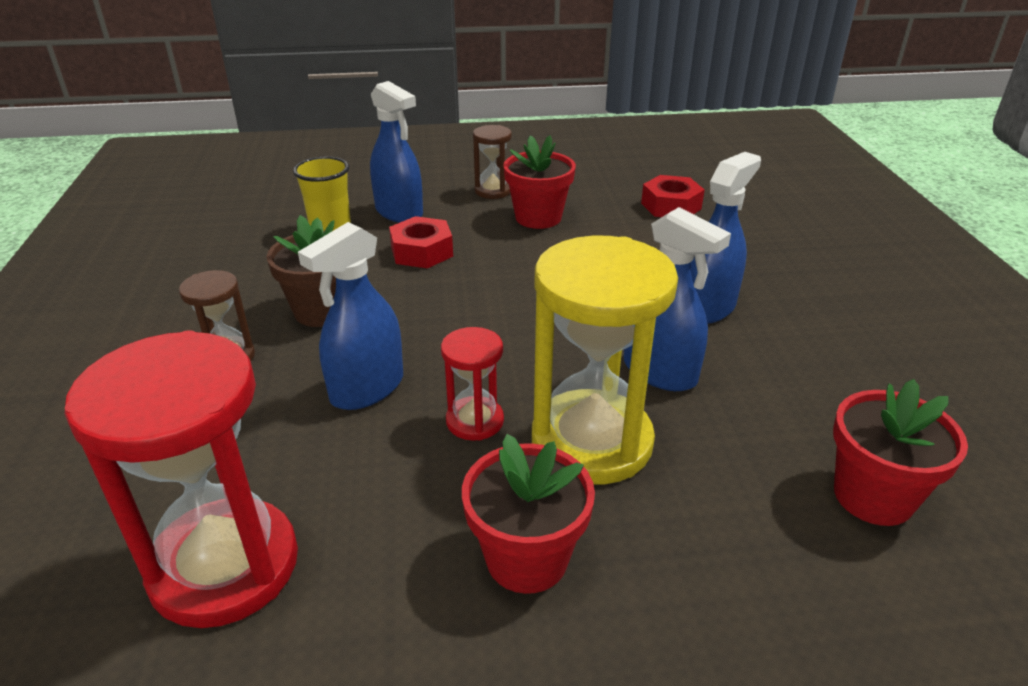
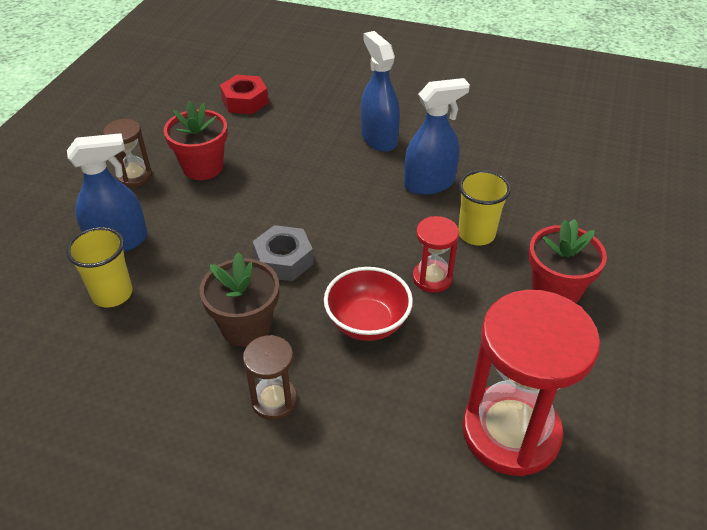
camera: 65 degrees left, 10 degrees up
blue spray bottle [298,222,403,410] -> red bowl [324,267,413,341]
red nut [389,216,453,269] -> none
yellow hourglass [532,236,678,485] -> yellow cup [458,170,511,245]
red flower pot [833,379,968,526] -> none
none -> grey nut [253,225,314,281]

